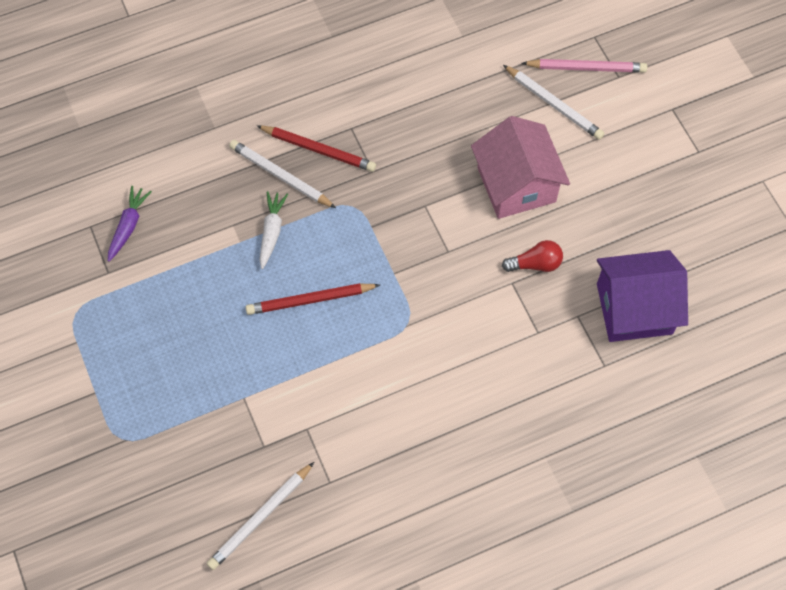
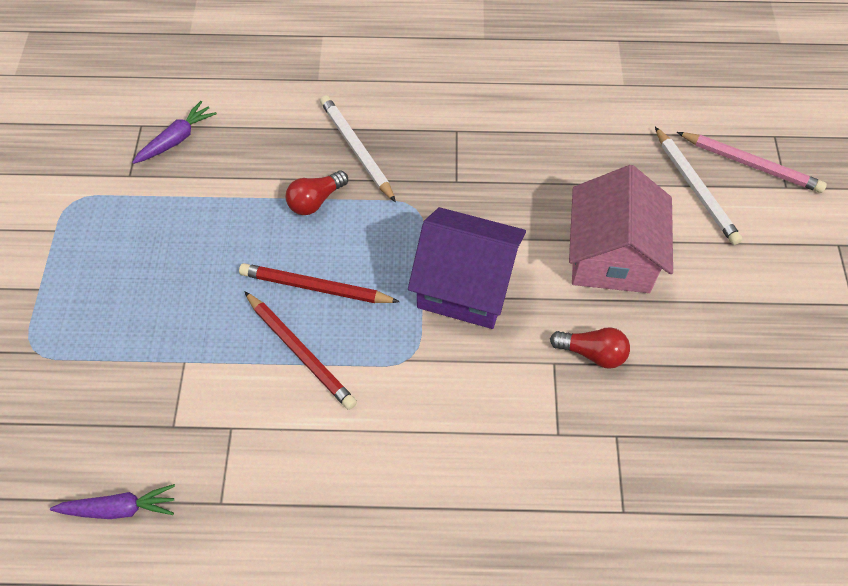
camera: 25 degrees right, 5 degrees down
white pencil [206,462,314,570] -> purple carrot [50,484,175,519]
red pencil [256,125,376,172] -> red pencil moved to [244,291,357,410]
white carrot [260,191,288,269] -> red light bulb [286,171,348,215]
purple house [597,250,688,342] -> purple house moved to [408,207,526,329]

